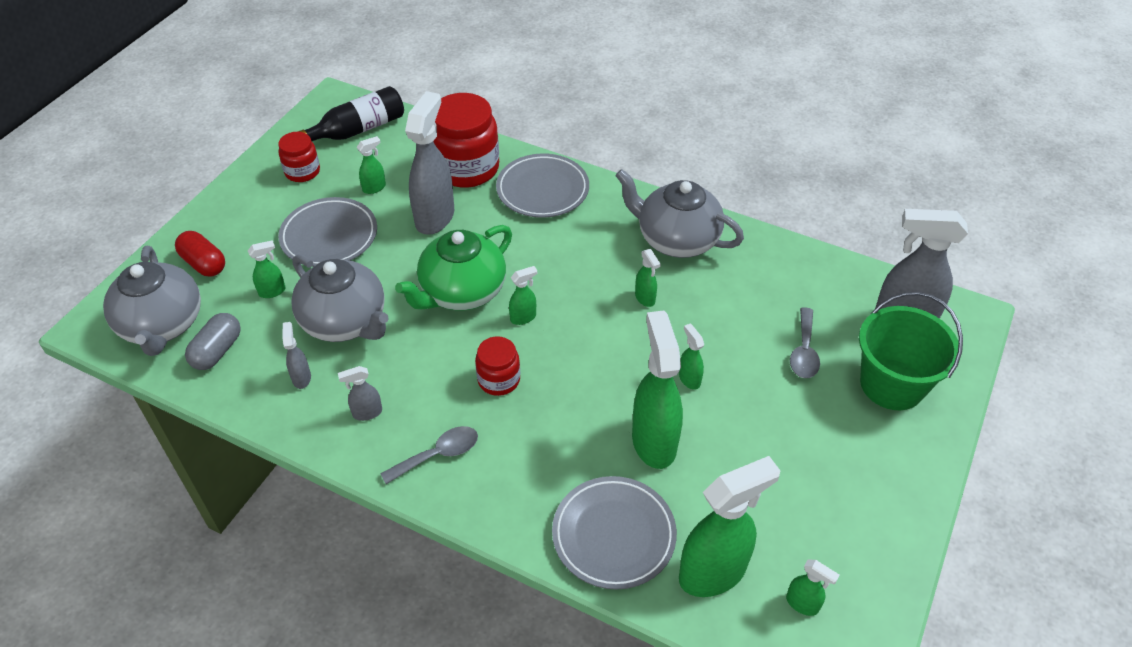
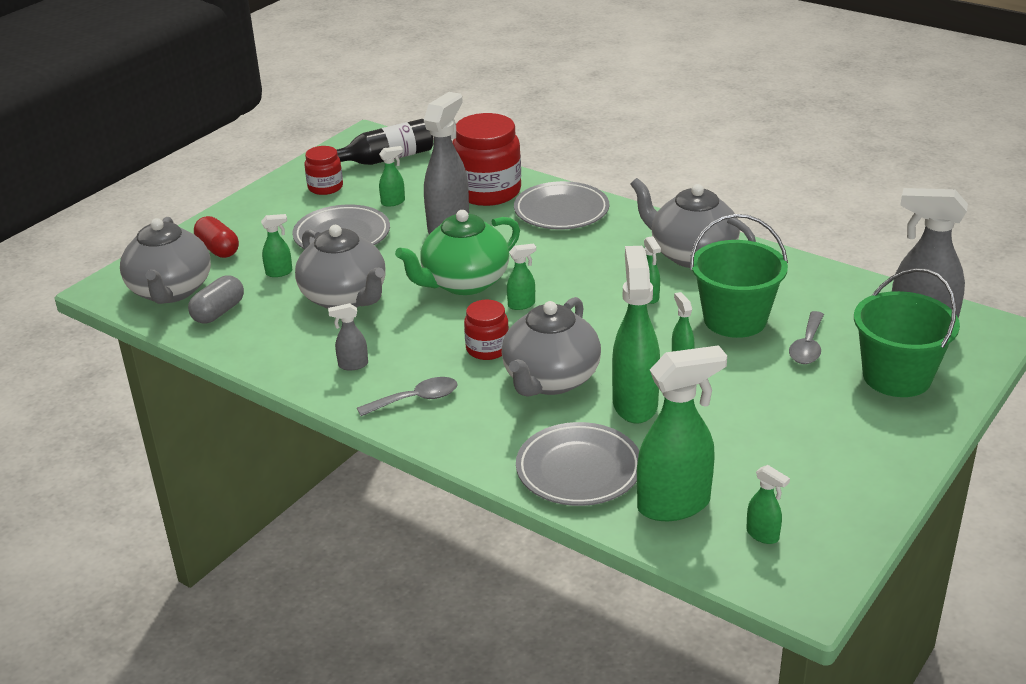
camera: 10 degrees right, 15 degrees down
grey spray bottle [282,322,311,389] -> none
none -> grey teapot [501,297,601,397]
none -> green bucket [690,214,788,338]

